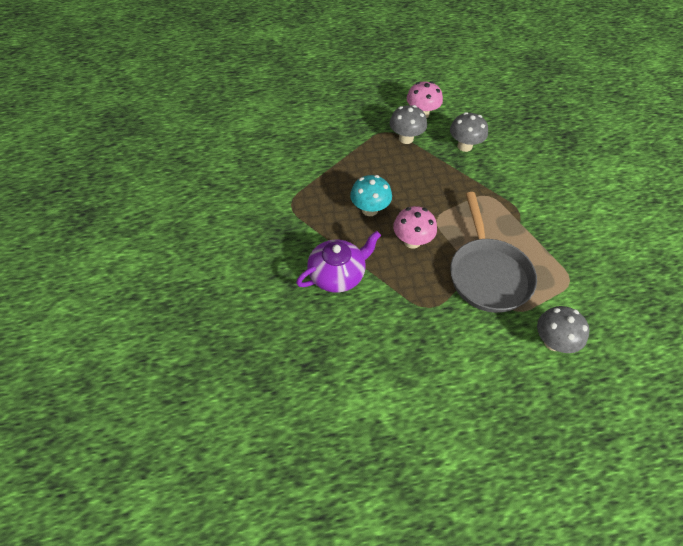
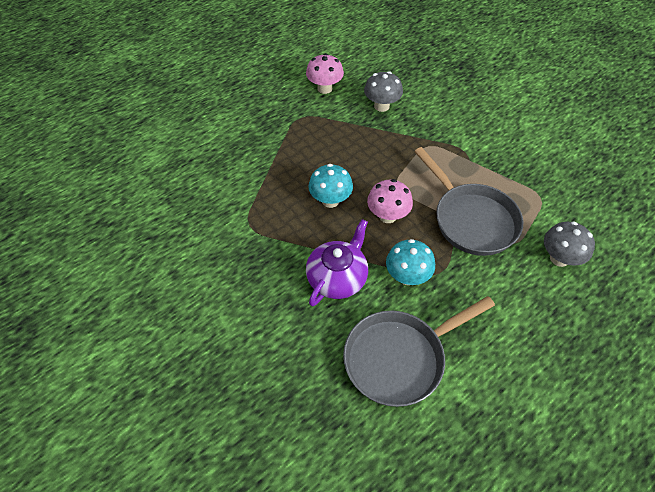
camera: 25 degrees left, 0 degrees up
grey mushroom [389,105,427,144] -> none
none -> grey pan [343,296,495,407]
none -> turquoise mushroom [386,239,435,285]

